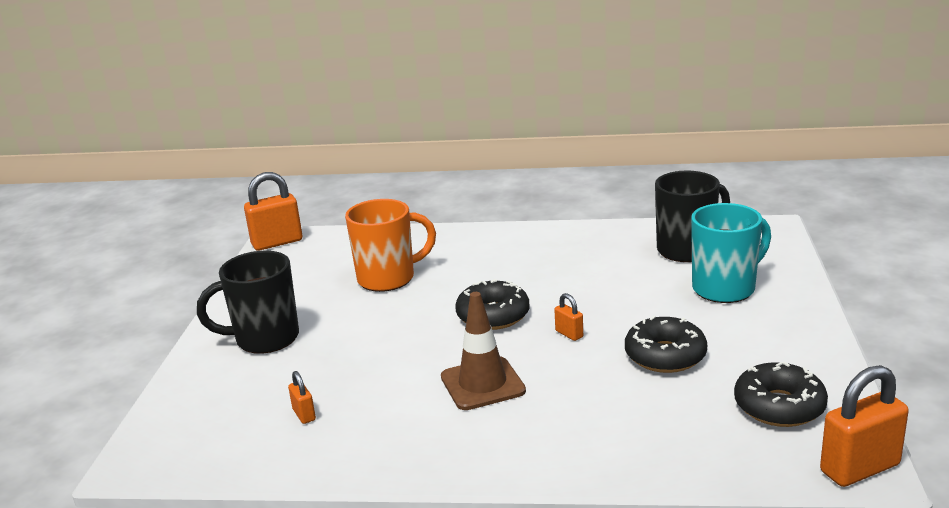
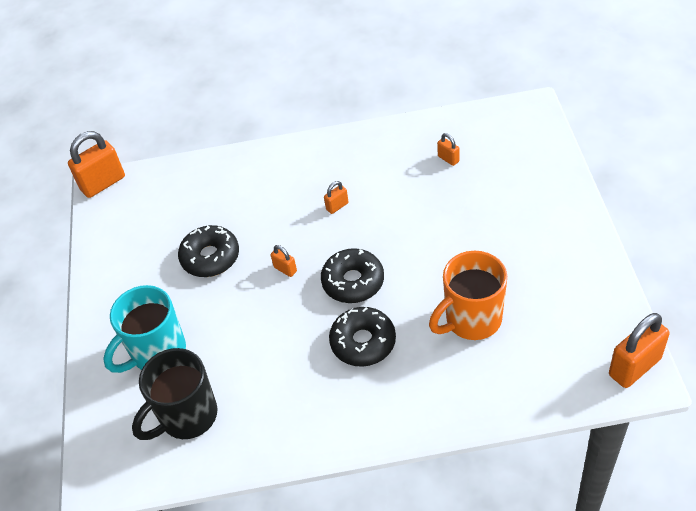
camera: 170 degrees right, 25 degrees up
black mug [197,251,299,354] -> none
brown traffic cone [441,292,526,410] -> orange padlock [324,181,349,214]
black donut [734,362,828,427] -> black donut moved to [329,307,396,367]

